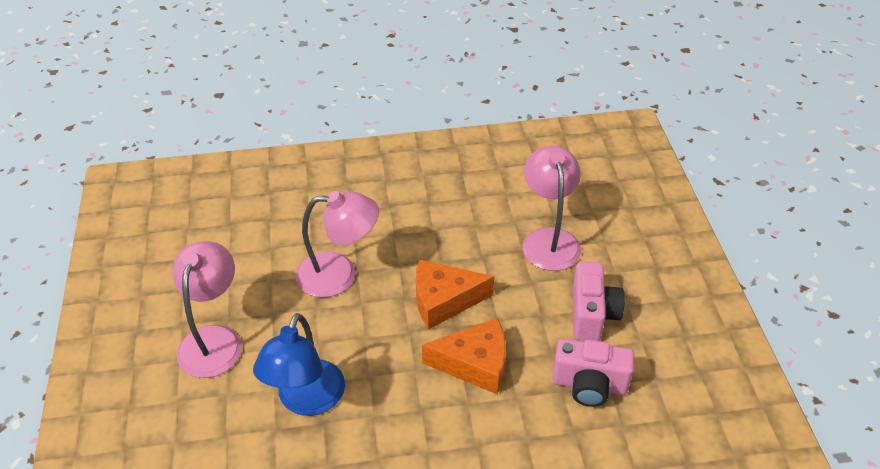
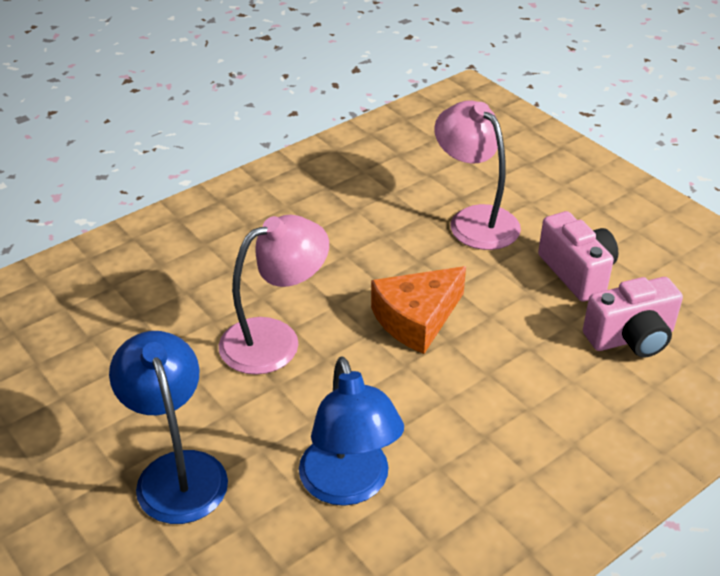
camera: 30 degrees left, 5 degrees down
pink lamp [173,241,242,378] -> blue lamp [109,331,228,524]
orange cheese [422,318,506,394] -> none

